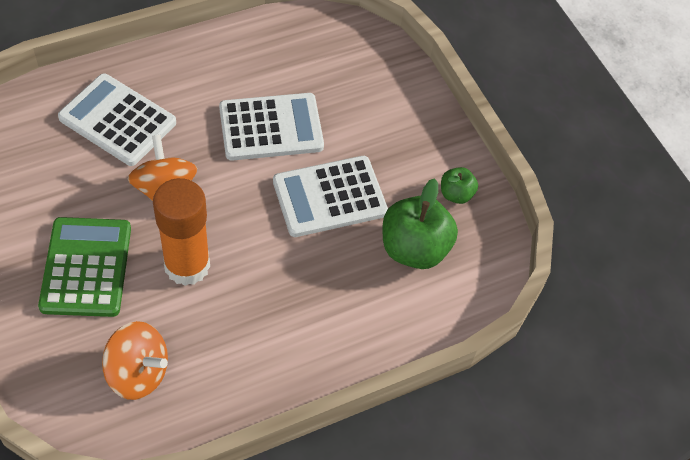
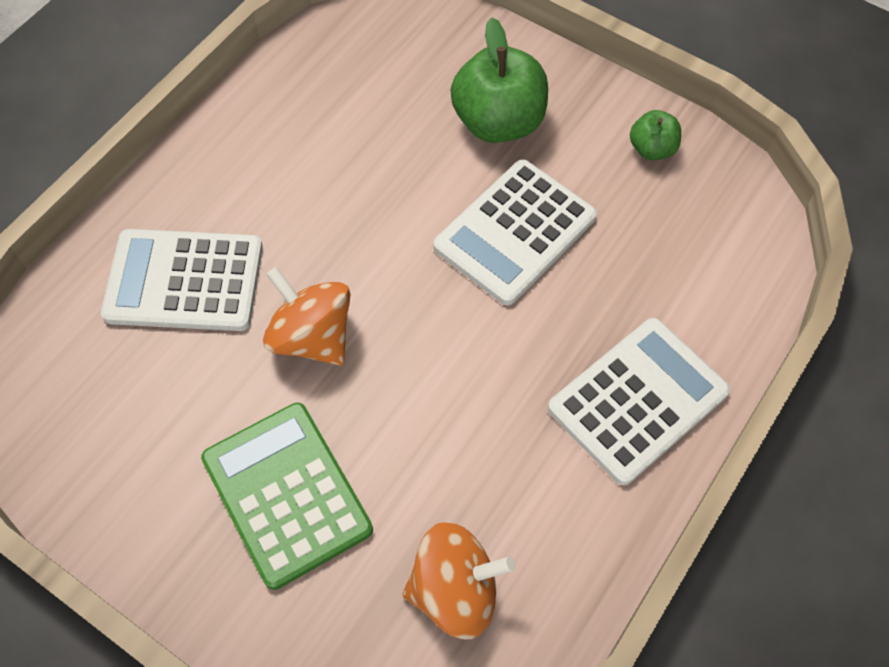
camera: 25 degrees left, 5 degrees up
orange glue stick [153,178,210,286] -> none
white calculator [219,93,324,161] -> white calculator moved to [548,318,730,485]
green apple [383,178,458,269] -> green apple moved to [450,18,548,143]

